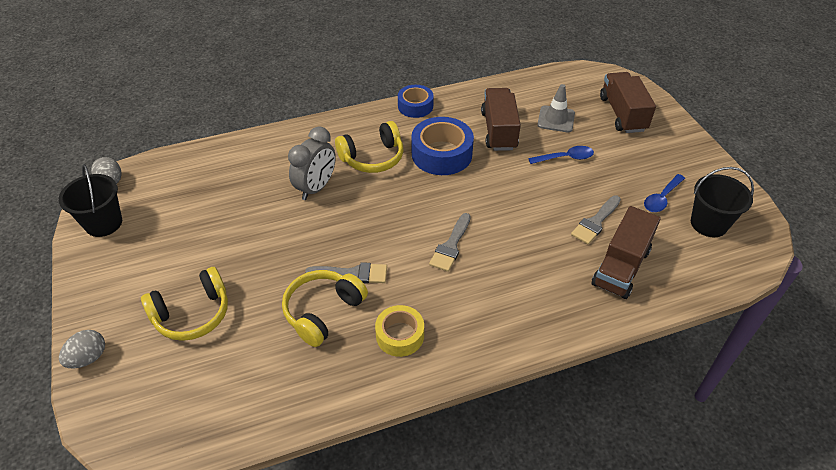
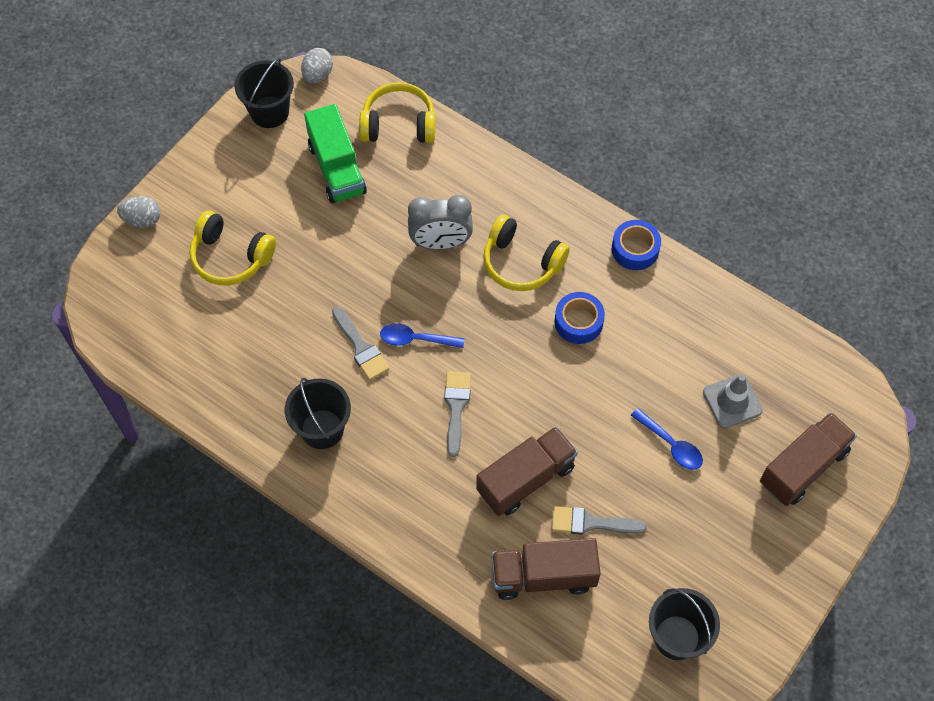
camera: 55 degrees right, 15 degrees up
yellow headphones [282,270,368,347] -> yellow headphones moved to [359,82,436,143]
yellow tape [375,305,424,357] -> black bucket [285,378,351,449]
blue tape [411,117,474,175] -> blue tape [555,292,605,344], size x0.63
grey brush [429,213,471,272] -> grey brush turned 105 degrees clockwise [444,372,471,457]
brown truck [481,88,521,151] -> brown truck moved to [476,426,578,516]
blue spoon [644,174,685,212] -> blue spoon moved to [380,323,464,348]
none -> green truck [304,104,367,203]

